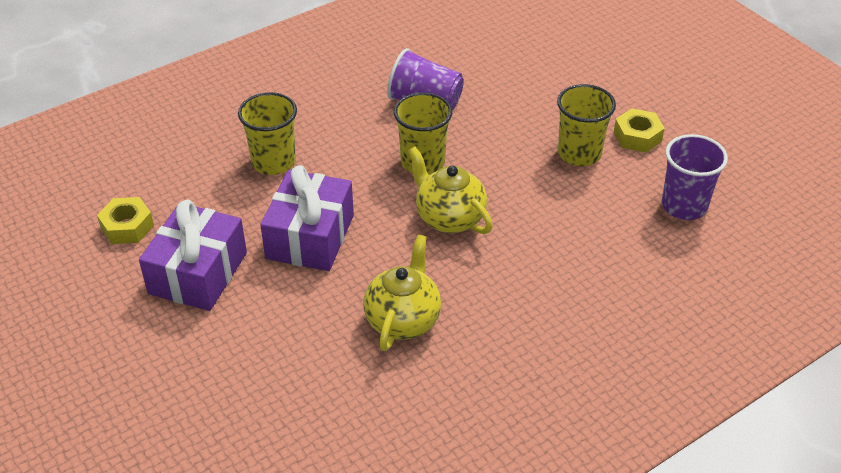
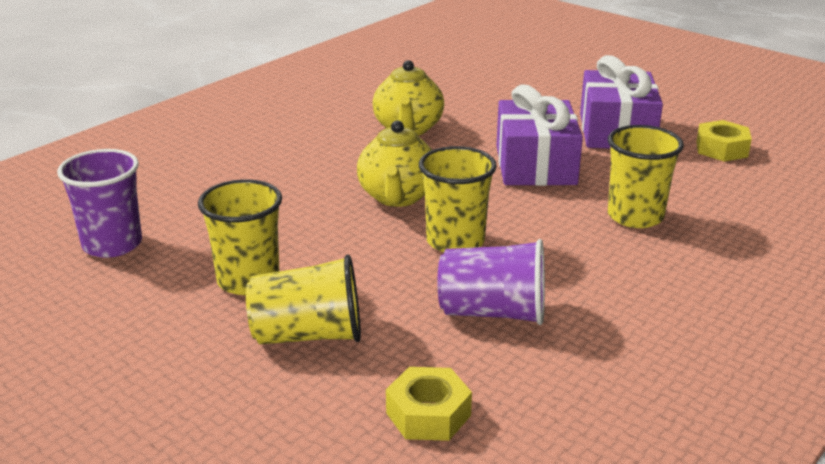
camera: 165 degrees right, 15 degrees down
yellow teapot [408,147,493,234] -> yellow teapot turned 60 degrees clockwise [357,120,432,207]
yellow nut [614,108,665,153] -> yellow nut moved to [386,367,472,441]
none -> yellow cup [246,254,361,344]

